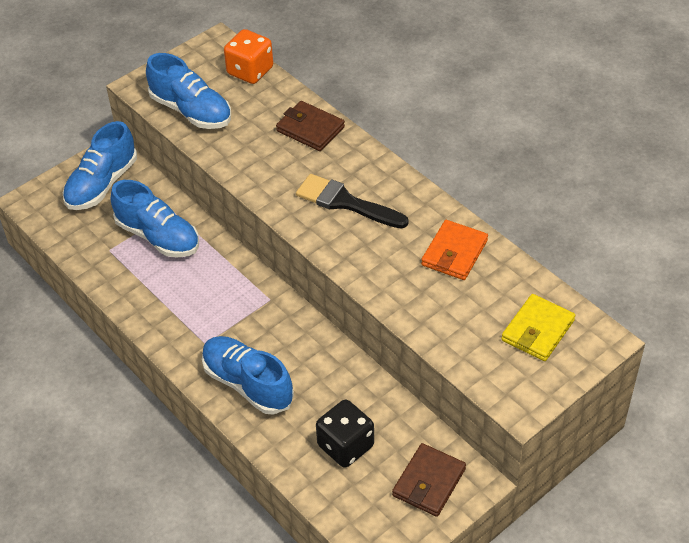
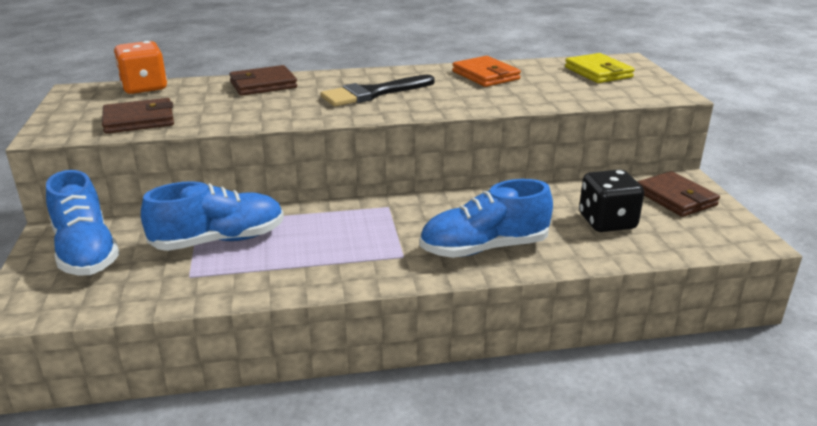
camera: 60 degrees left, 20 degrees down
blue shoe [146,53,231,129] -> brown wallet [102,98,174,134]

